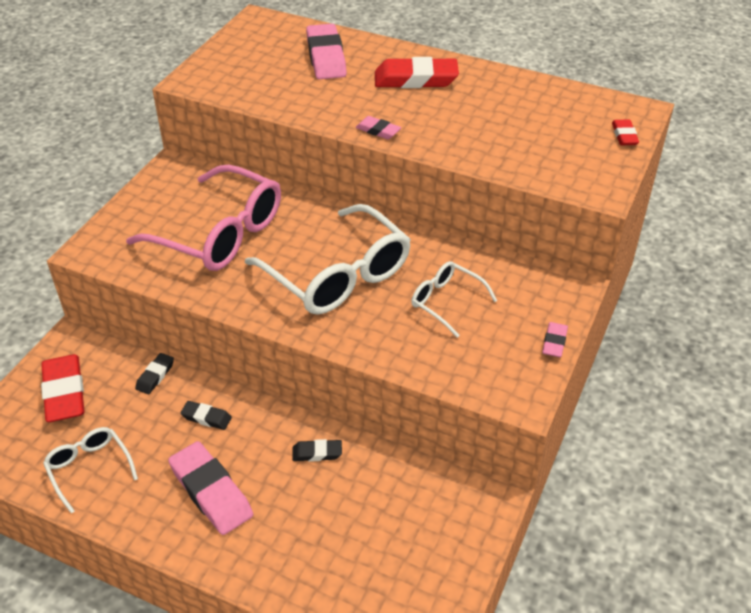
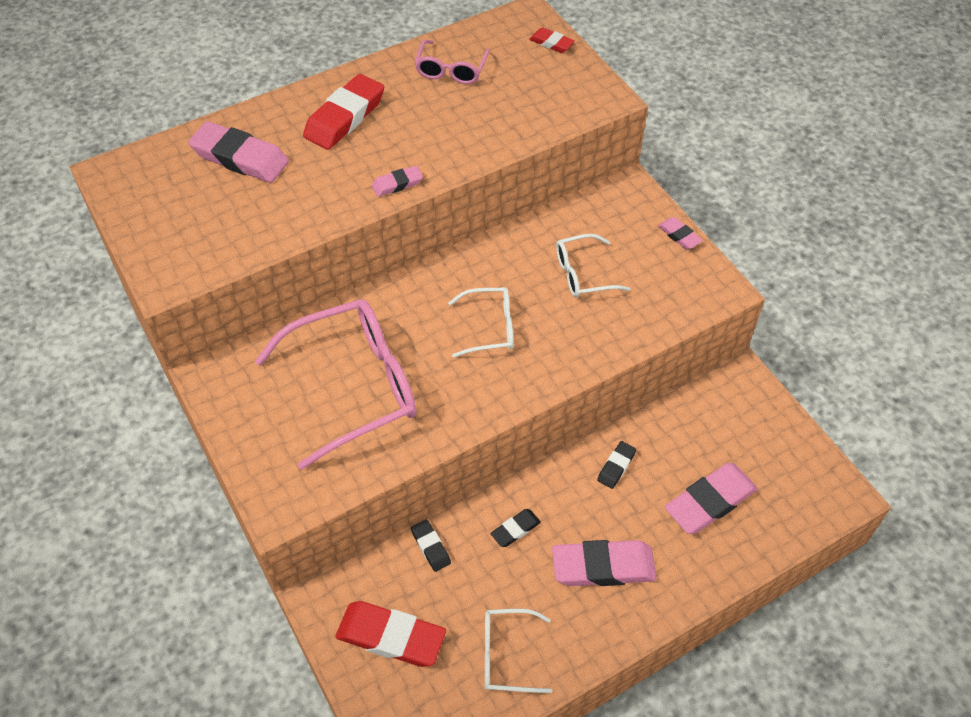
camera: 55 degrees left, 10 degrees up
white glasses [245,204,411,315] -> white glasses [448,288,513,358], size x0.51
none -> pink glasses [415,40,490,84]
none -> pink eraser [665,463,758,534]

